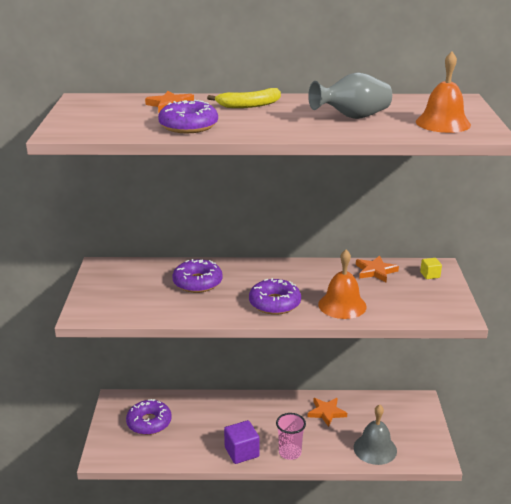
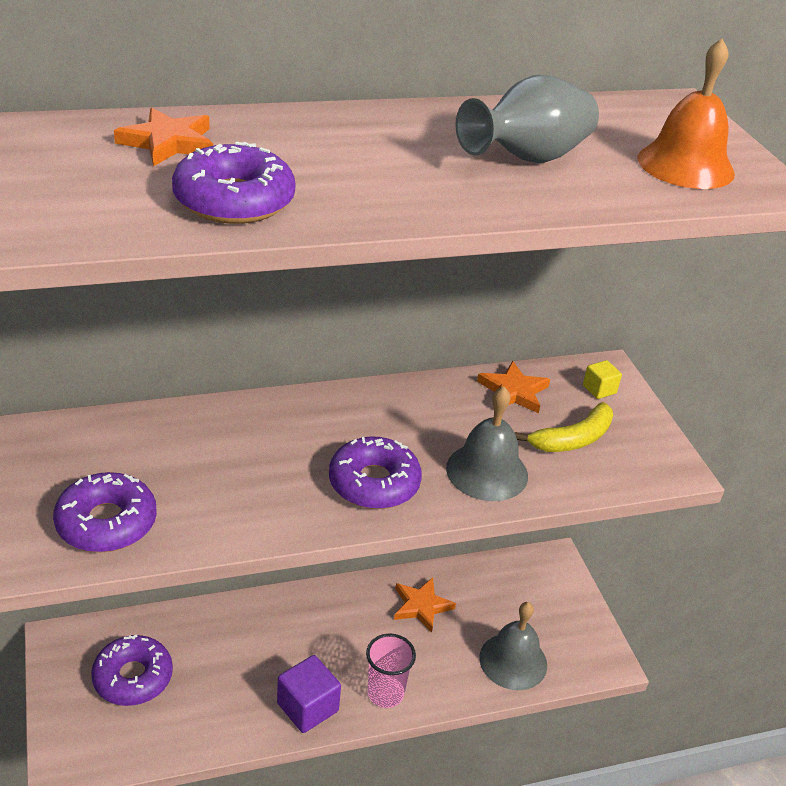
camera: 20 degrees left, 10 degrees up
purple donut [172,259,223,293] -> purple donut moved to [53,472,157,552]
yellow banana [207,88,281,108] -> yellow banana moved to [515,402,613,452]
orange bell [318,250,367,319] -> grey bell [446,386,528,501]

